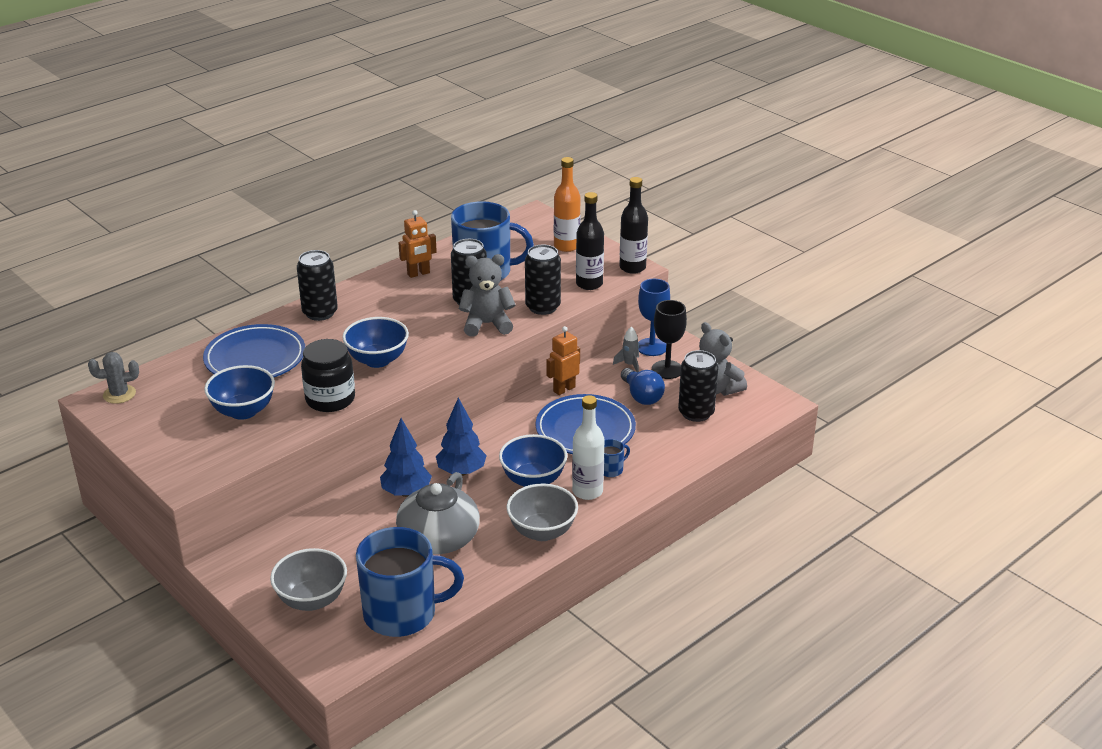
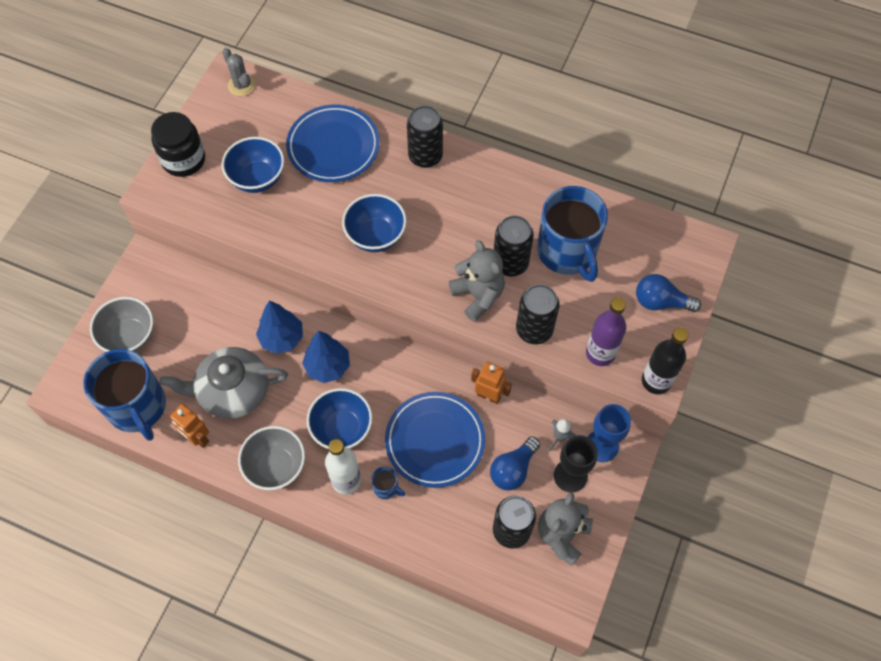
camera: 65 degrees right, 30 degrees up
black jar [301,339,355,412] -> black jar moved to [151,112,205,177]
orange robot [398,210,437,278] -> orange robot moved to [170,404,209,448]
orange bottle [554,157,580,252] -> blue light bulb [636,274,701,312]
black bottle [576,192,604,290] -> purple bottle [586,297,626,366]

